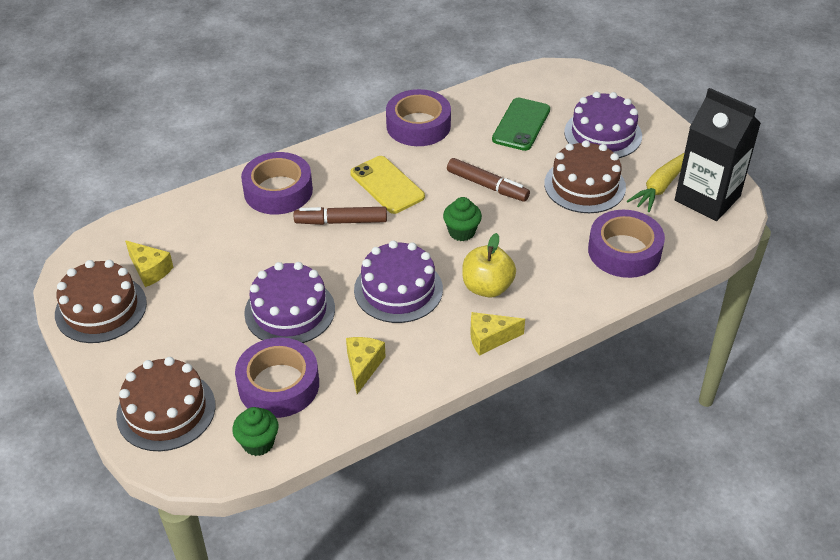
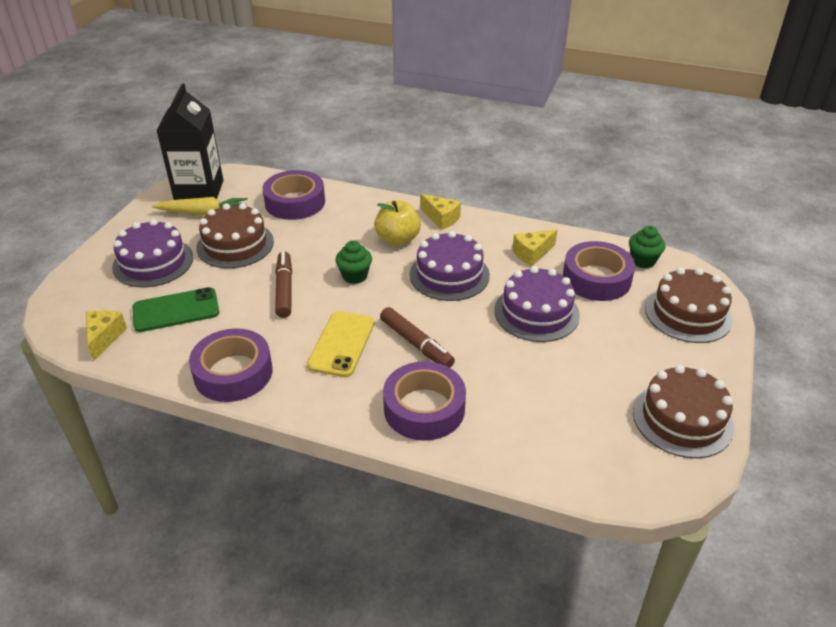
camera: 130 degrees left, 5 degrees down
yellow cheese [125,240,173,287] -> yellow cheese moved to [86,310,127,361]

